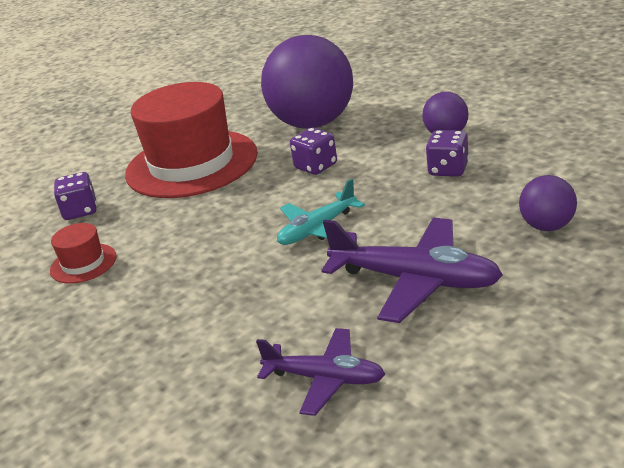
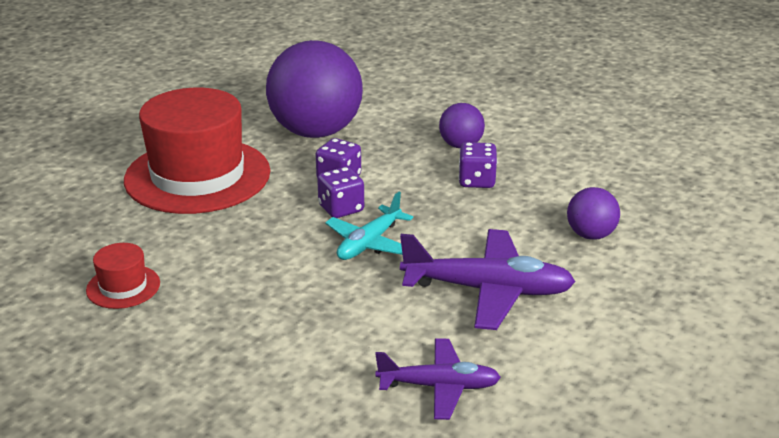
camera: 20 degrees left, 0 degrees up
purple dice [54,172,97,220] -> purple dice moved to [317,167,364,218]

